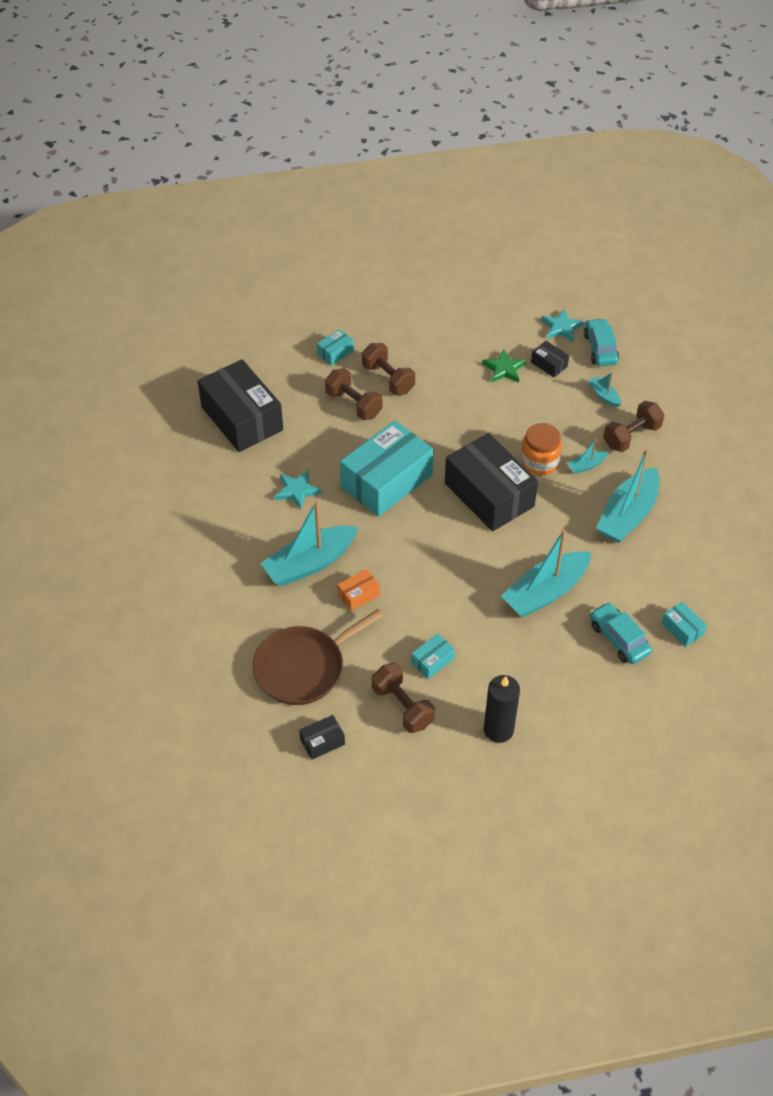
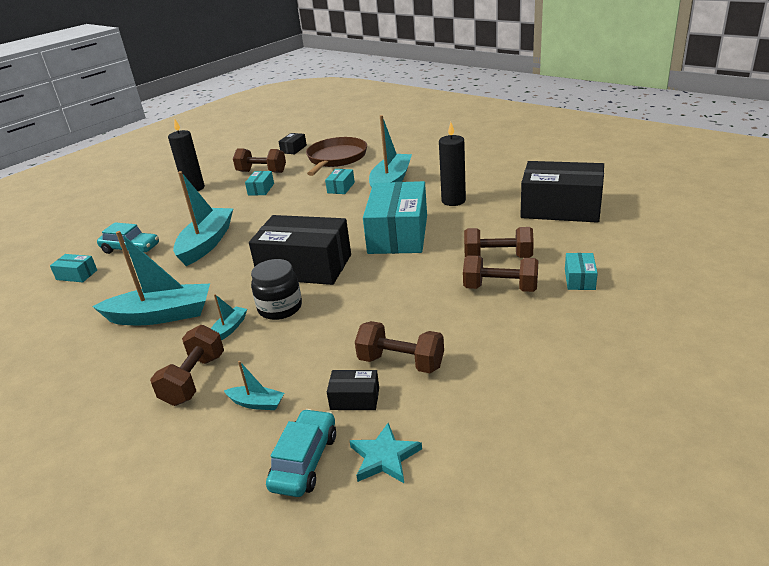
camera: 145 degrees right, 20 degrees down
turquoise star [275,470,322,510] -> black candle [439,122,466,206]
orange box [337,569,380,611] -> turquoise box [325,169,355,194]
green star [482,349,526,383] -> brown dumbbell [355,321,444,373]
orange jar [521,423,562,475] -> black jar [251,259,302,320]
turquoise car [584,318,619,366] -> turquoise car turned 120 degrees counterclockwise [266,409,336,497]
turquoise boat [596,449,660,543] -> turquoise boat turned 90 degrees clockwise [92,231,210,325]

